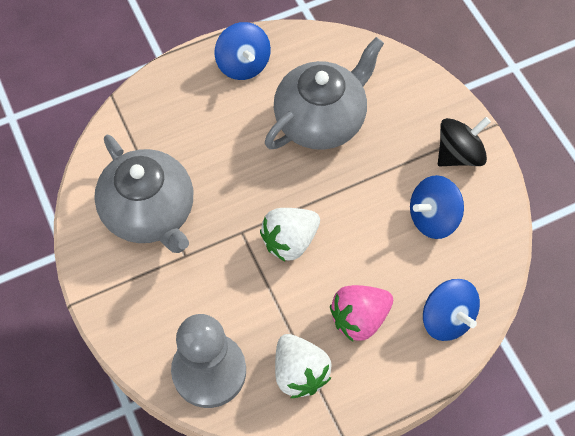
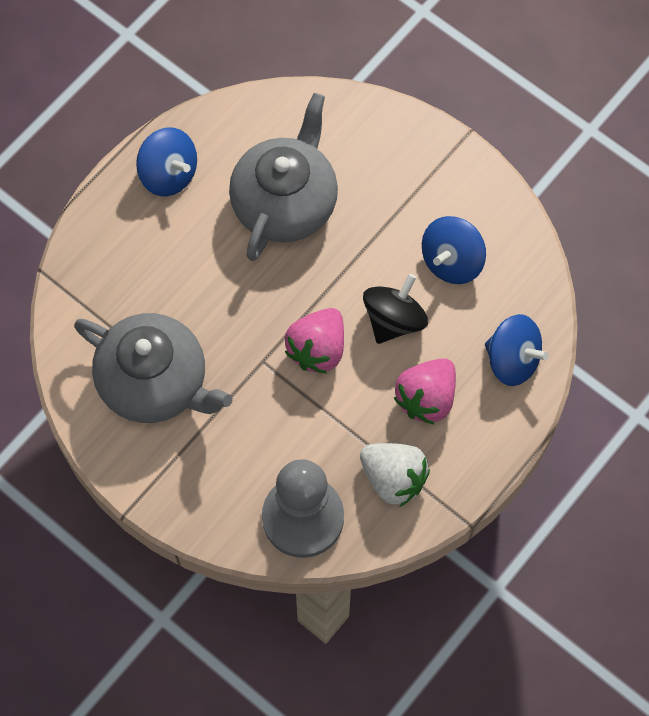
camera: 25 degrees left, 5 degrees up
white strawberry [260,208,320,262] -> pink strawberry [285,308,344,373]
black spinning top [438,117,491,166] -> black spinning top moved to [363,274,428,344]

